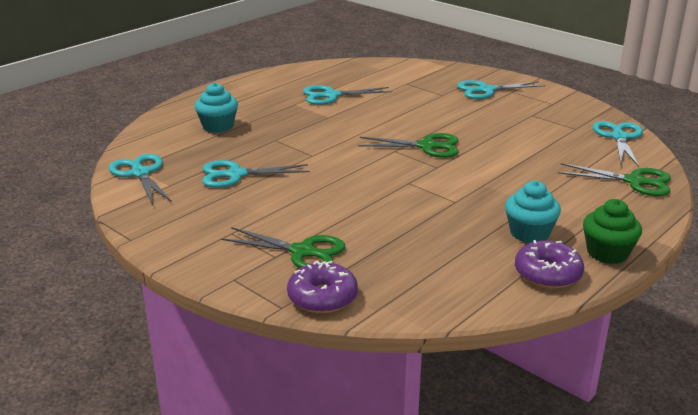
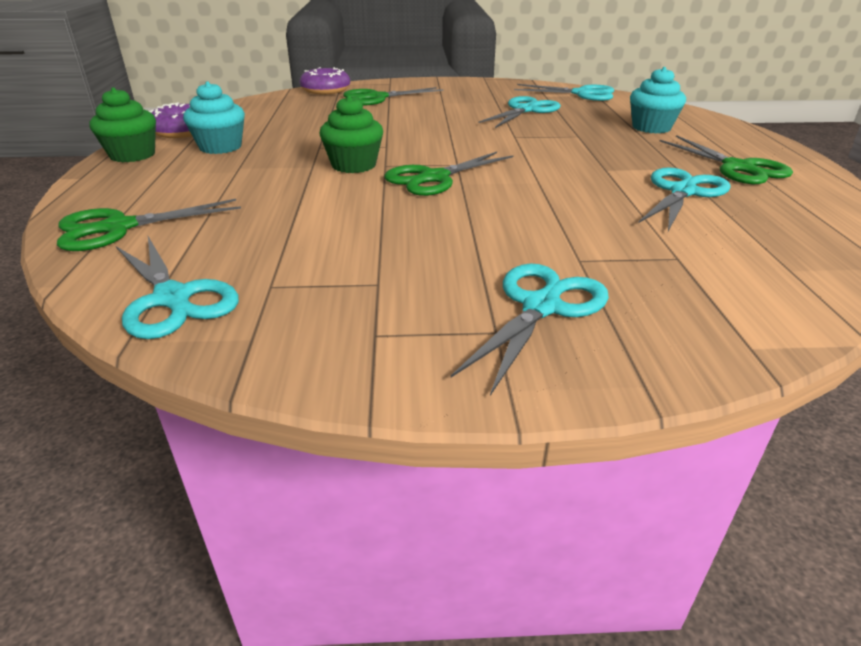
camera: 135 degrees right, 5 degrees up
none -> green cupcake [319,95,383,173]
none -> green scissors [660,135,793,184]

